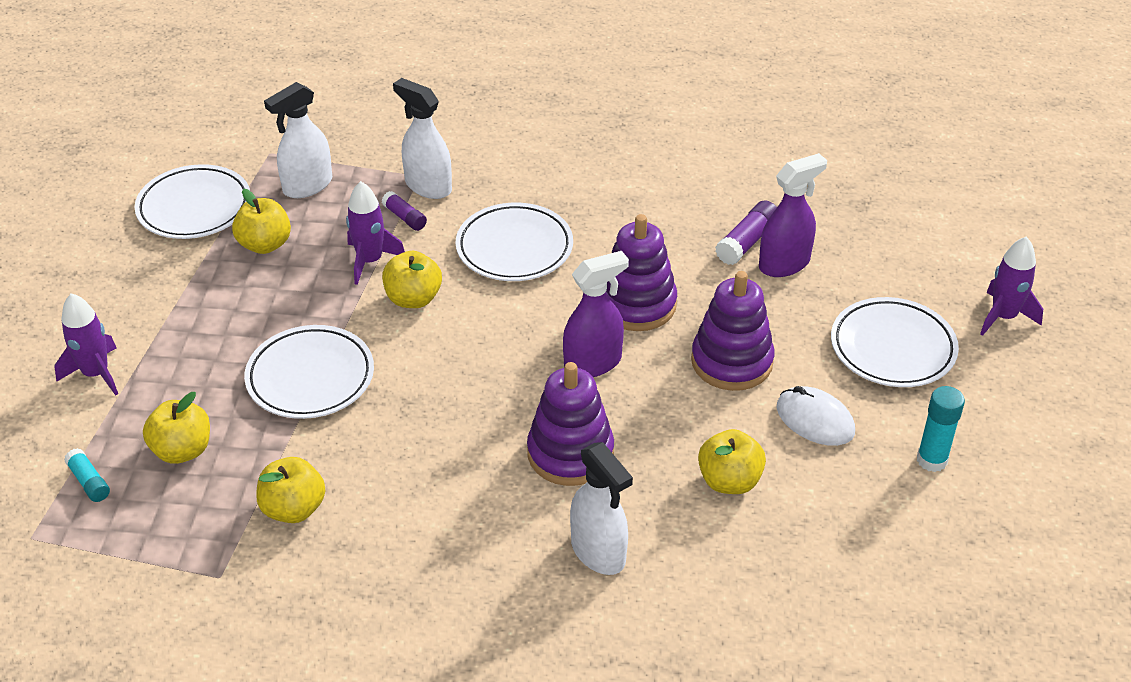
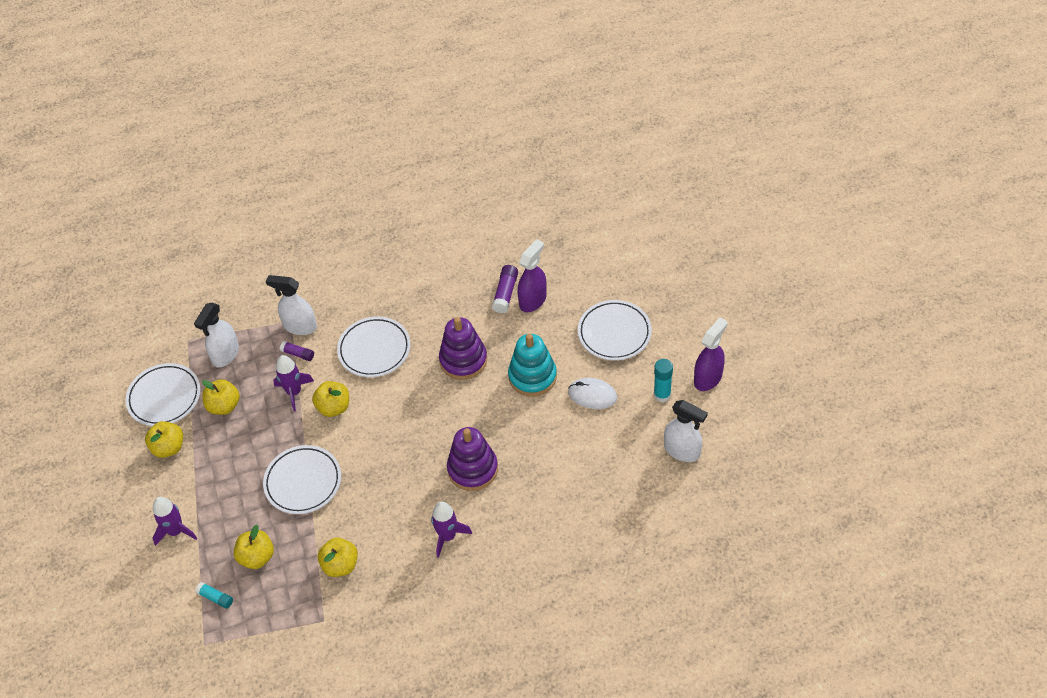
camera: 20 degrees left, 10 degrees up
purple spray bottle [563,251,629,377] -> purple spray bottle moved to [694,317,728,391]
white spray bottle [570,442,633,575] -> white spray bottle moved to [664,400,708,462]
purple stacking toy [691,271,775,391] -> turquoise stacking toy [508,334,557,396]
yellow apple [698,429,766,494] -> yellow apple moved to [145,421,183,458]
purple rocket [980,237,1043,336] -> purple rocket moved to [431,502,472,558]

